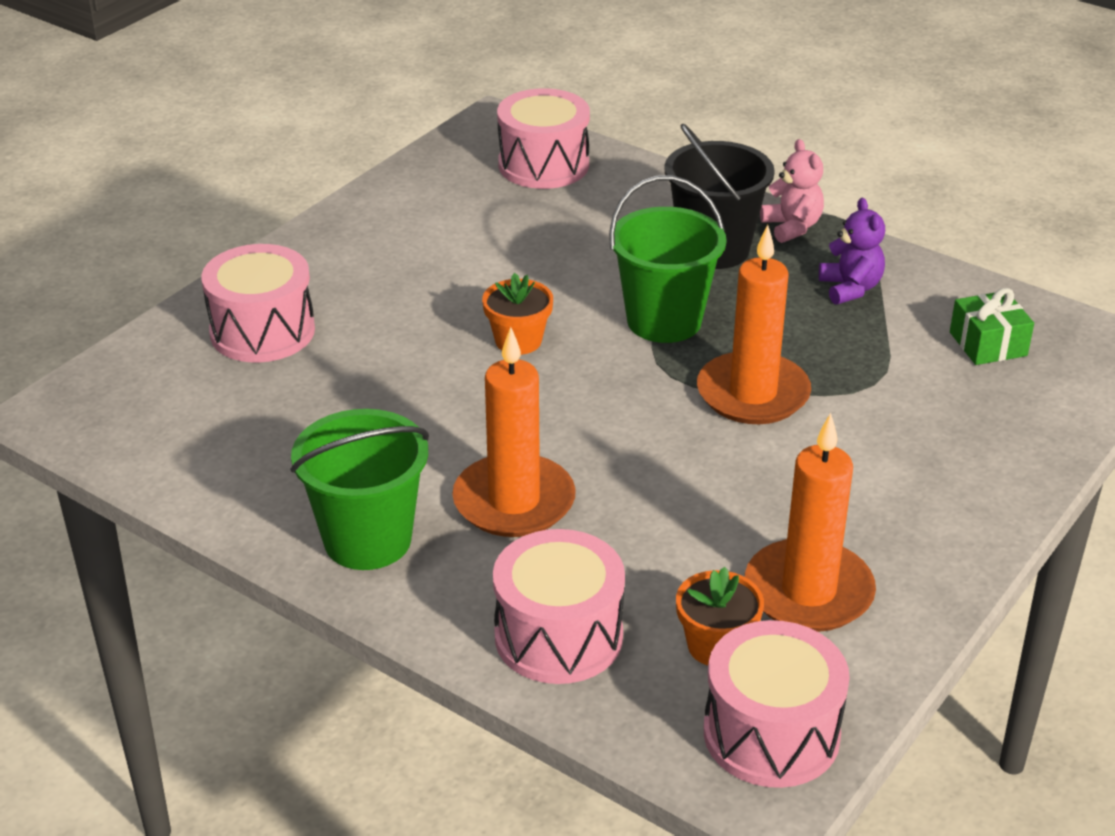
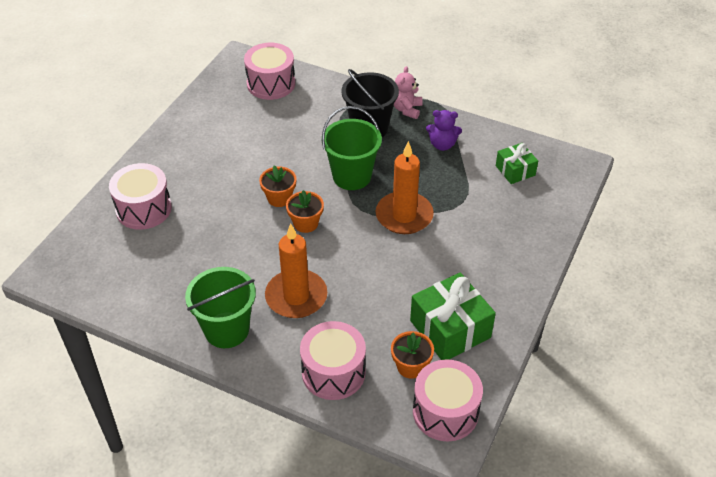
camera: 10 degrees left, 10 degrees up
orange candle [745,413,876,632] -> green gift [410,272,496,360]
pink teddy bear [760,139,824,243] -> pink teddy bear turned 135 degrees counterclockwise [394,66,422,119]
purple teddy bear [819,198,885,305] -> purple teddy bear turned 120 degrees clockwise [426,110,462,151]
none -> orange flower pot [286,190,324,233]

